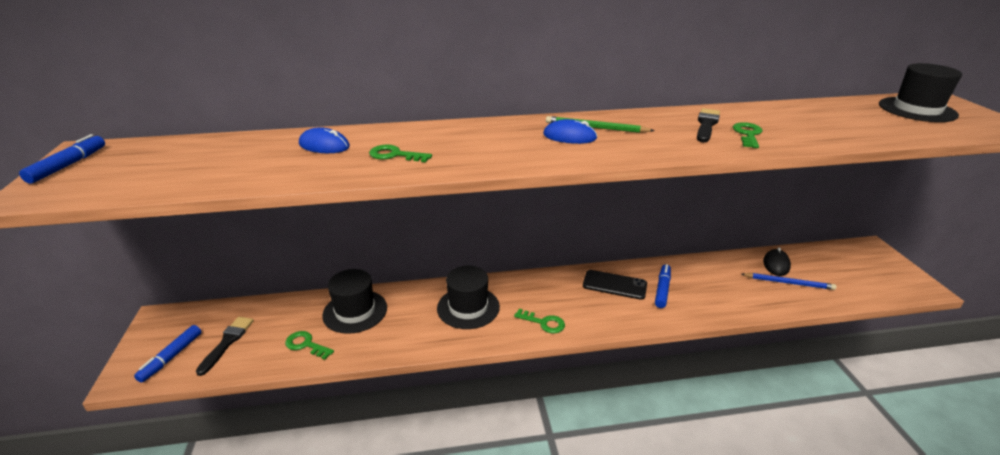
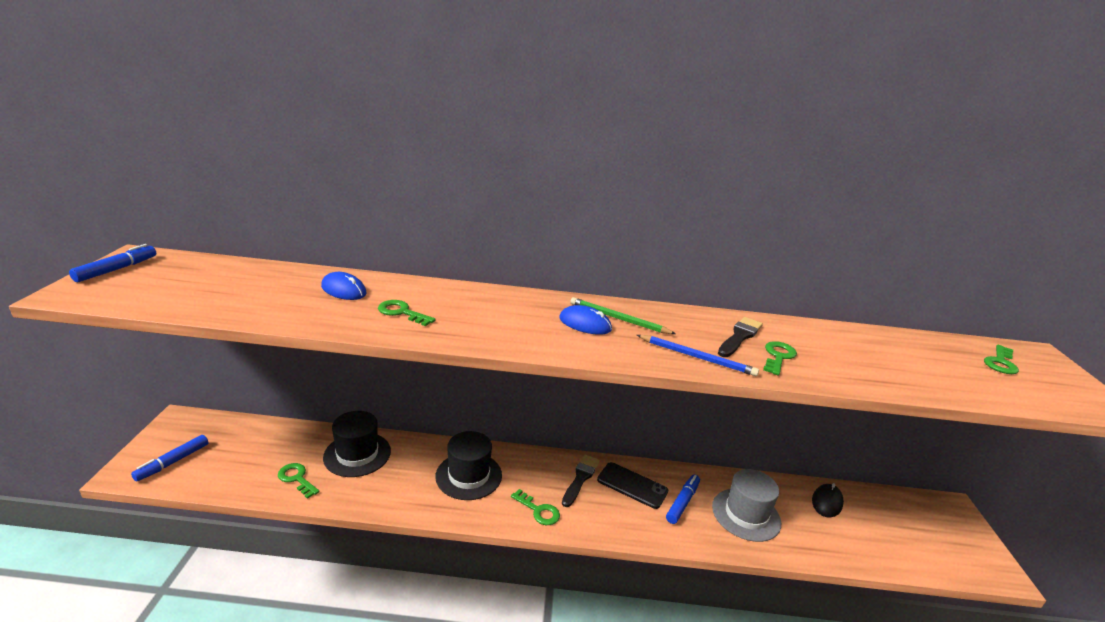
camera: 10 degrees right, 5 degrees down
black brush [196,317,254,376] -> black brush moved to [562,455,600,507]
blue pencil [741,273,836,290] -> blue pencil moved to [637,335,759,376]
black hat [879,63,962,122] -> green key [984,345,1019,374]
none -> grey hat [712,469,781,542]

